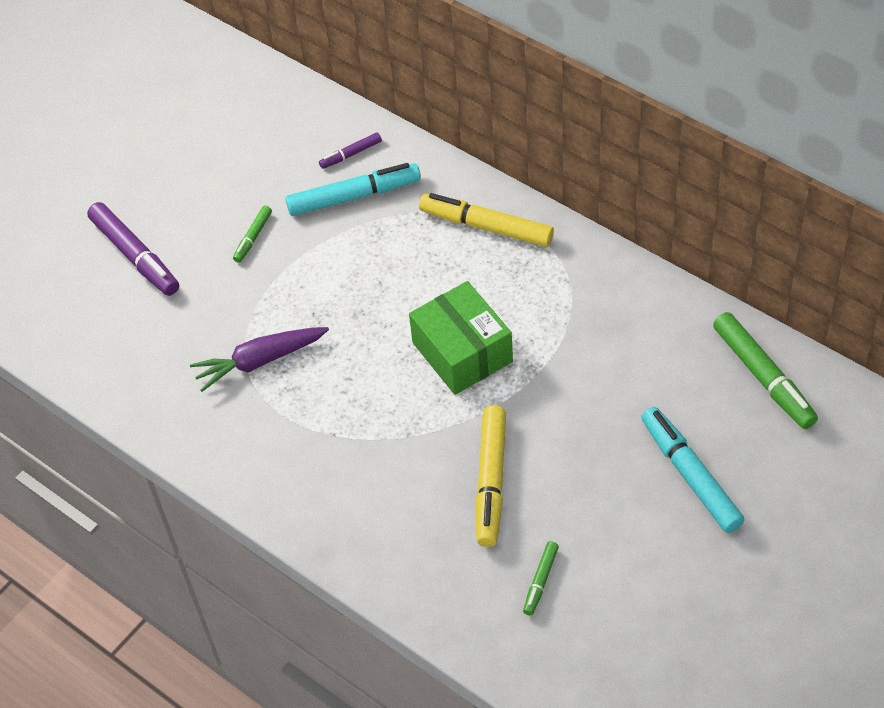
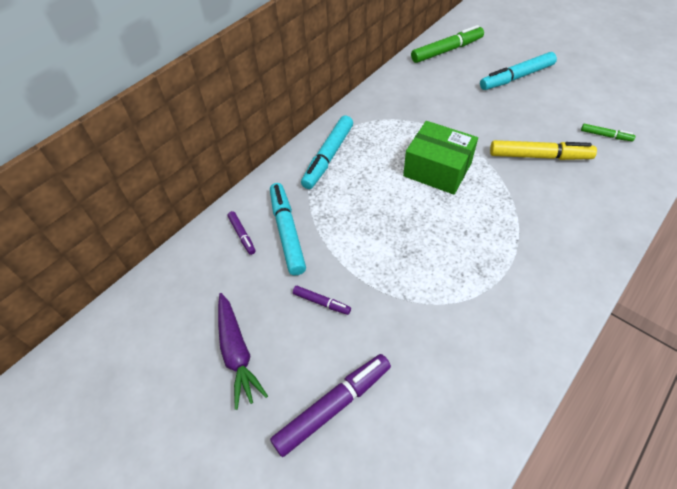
camera: 90 degrees left, 0 degrees up
purple carrot [190,327,329,392] -> purple carrot moved to [218,293,268,410]
green marker [233,206,272,263] -> purple marker [293,286,351,315]
green box [409,281,513,395] -> green box turned 60 degrees clockwise [403,121,478,195]
yellow marker [419,193,554,247] -> turquoise marker [301,115,353,189]

